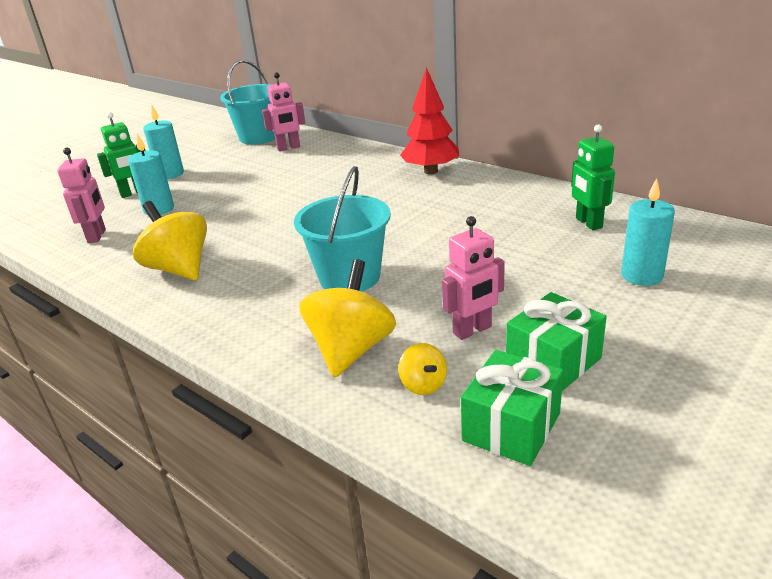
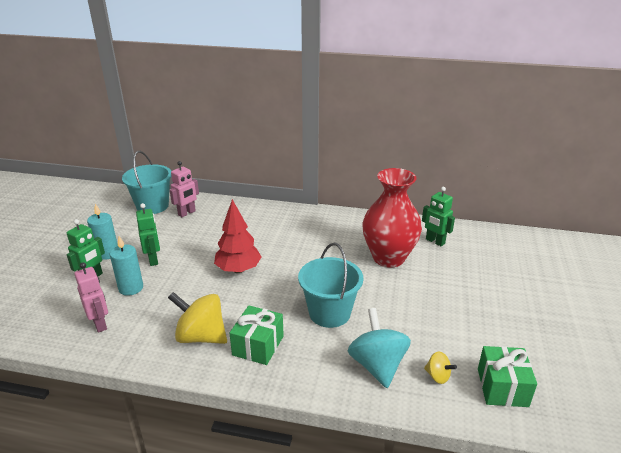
camera: 30 degrees left, 0 degrees up
yellow spinning top [299,259,396,378] -> turquoise spinning top [348,308,411,388]
red tree [400,67,459,174] -> red tree moved to [214,199,262,273]
pink robot [442,216,505,340] -> none
green gift [506,292,607,391] -> green gift moved to [230,305,284,365]
turquoise candle [621,178,675,286] -> none
none -> green robot [136,203,160,266]
none -> red vase [362,168,422,268]

